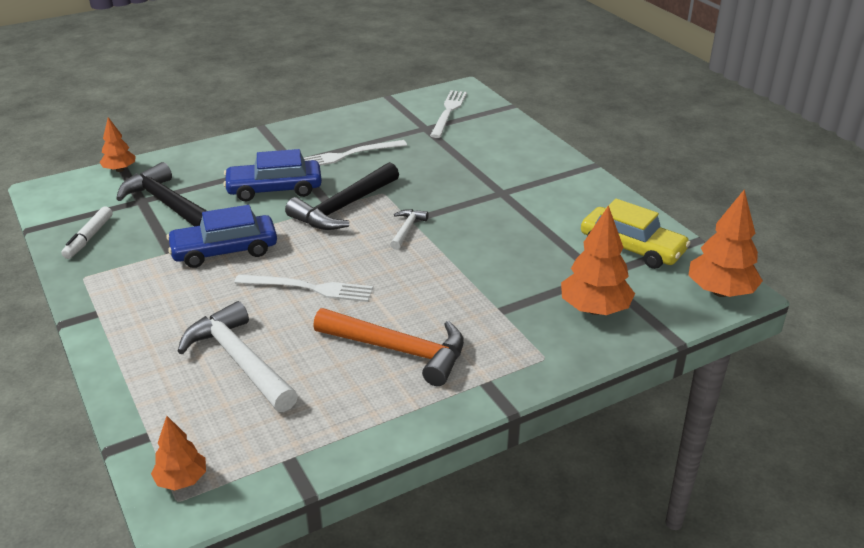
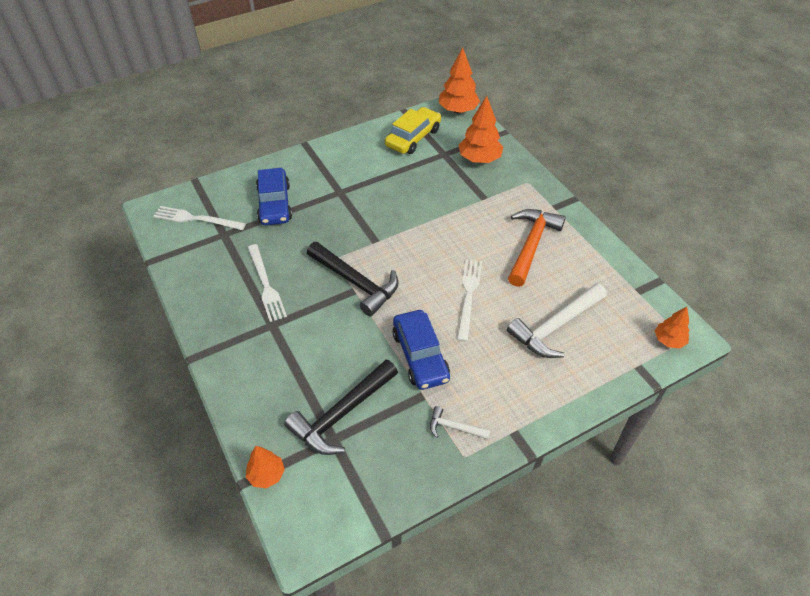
camera: 90 degrees left, 15 degrees up
white marker [61,206,113,259] -> none
blue car [223,149,322,201] -> blue car moved to [256,168,292,225]
white hammer [390,209,429,250] -> white hammer moved to [430,406,490,439]

